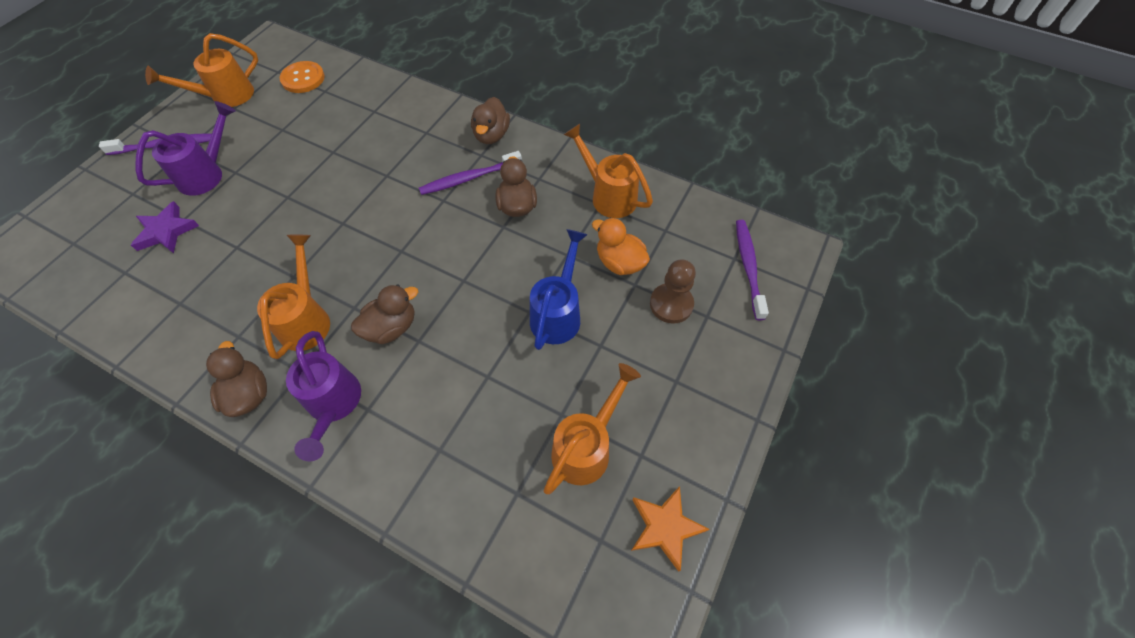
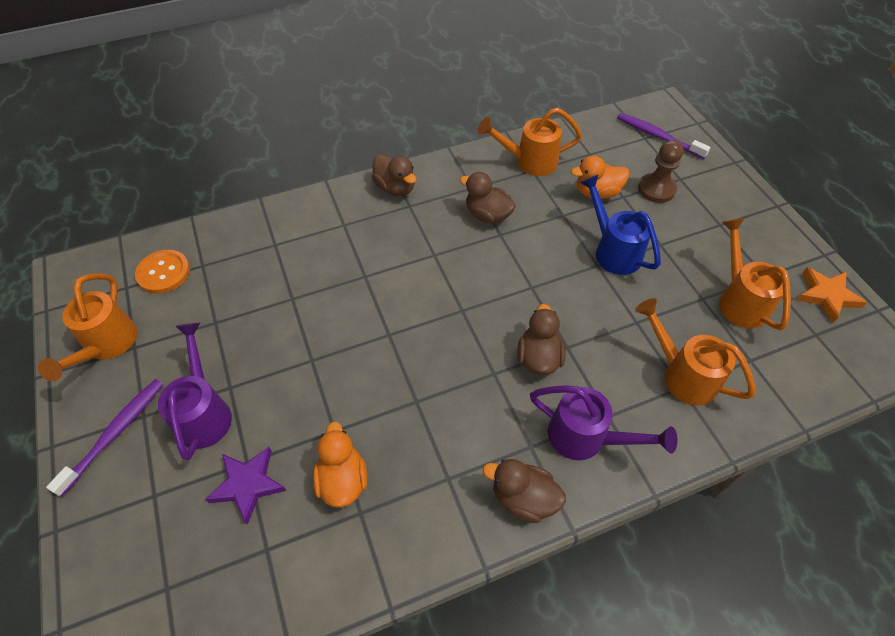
camera: 50 degrees left, 5 degrees down
orange watering can [257,235,330,359] -> orange watering can moved to [635,298,755,406]
purple toothbrush [419,151,522,195] -> none
none -> orange duck [313,422,367,507]

